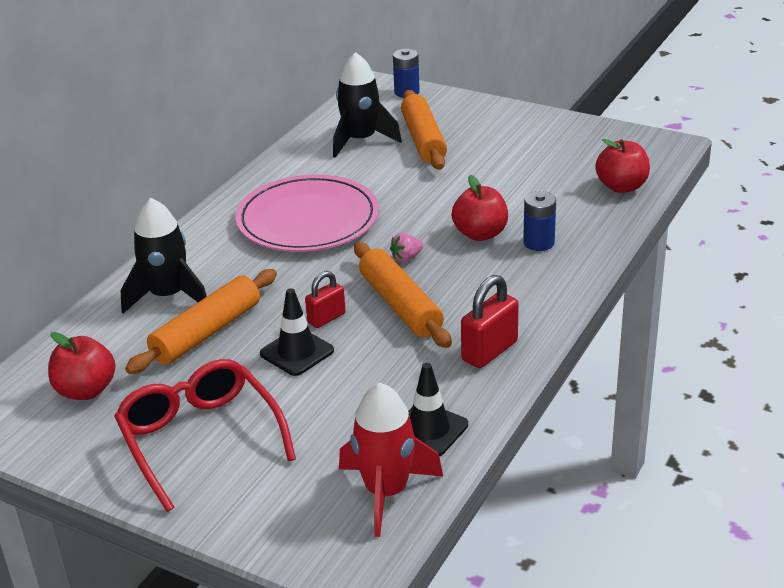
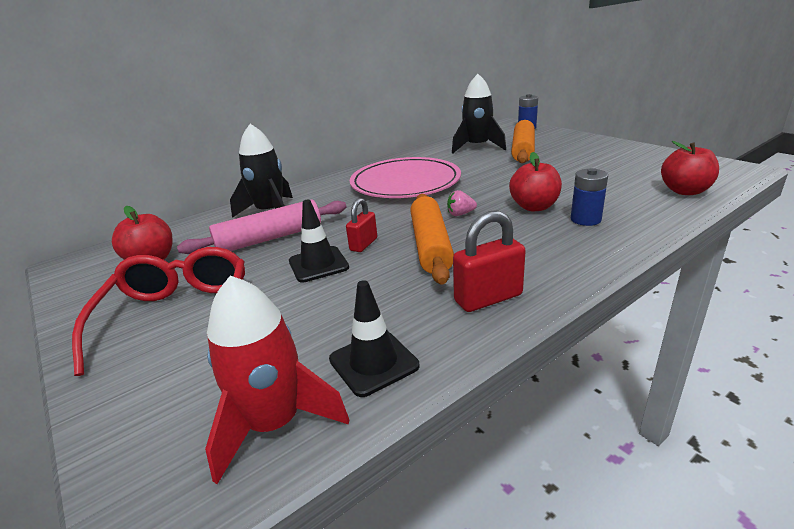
camera: 25 degrees right, 5 degrees down
orange rolling pin [125,269,277,374] -> pink rolling pin [177,200,346,254]
red padlock [305,271,346,328] -> red padlock turned 45 degrees counterclockwise [346,198,377,252]

